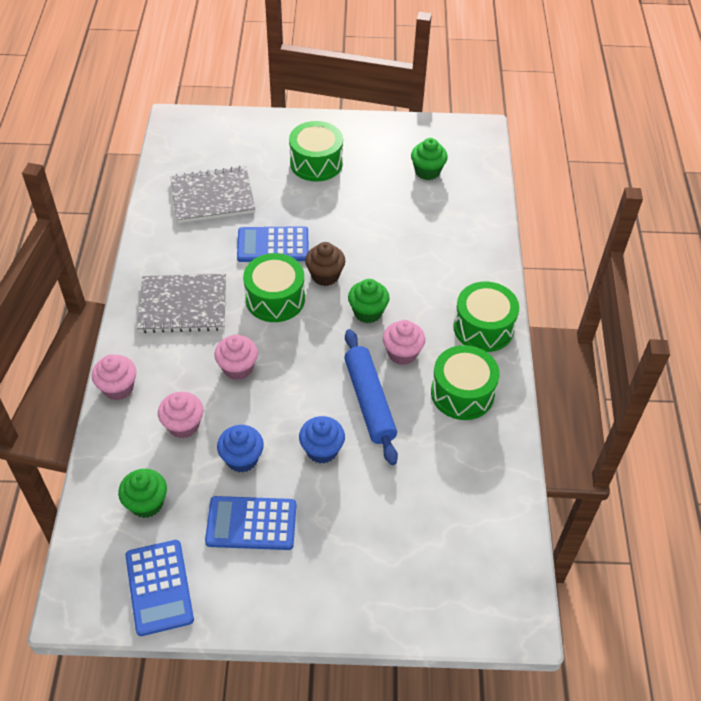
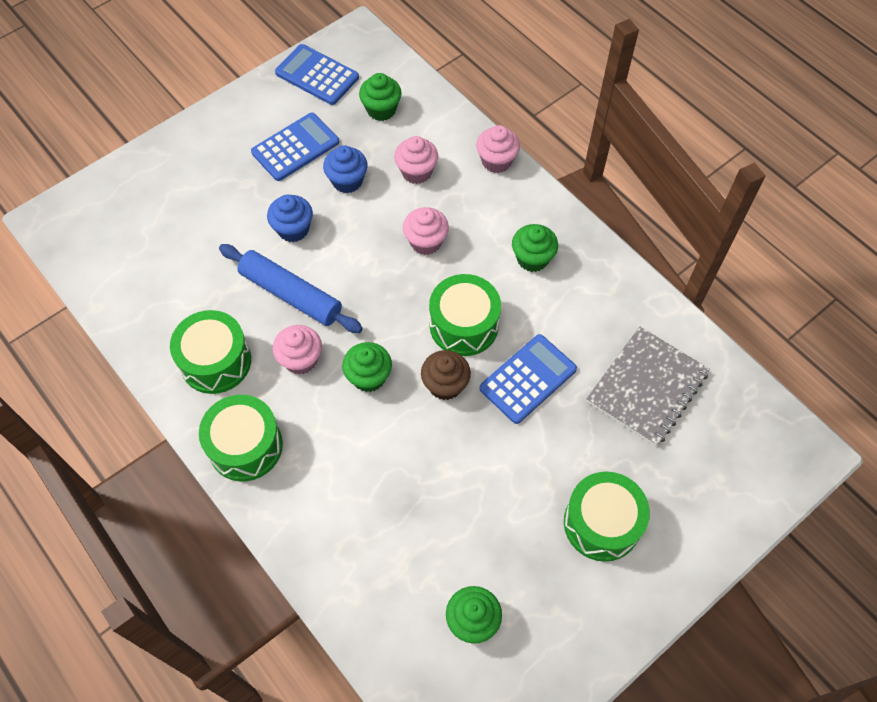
camera: 140 degrees right, 10 degrees up
grey notebook [137,274,226,333] -> green cupcake [512,224,558,272]

